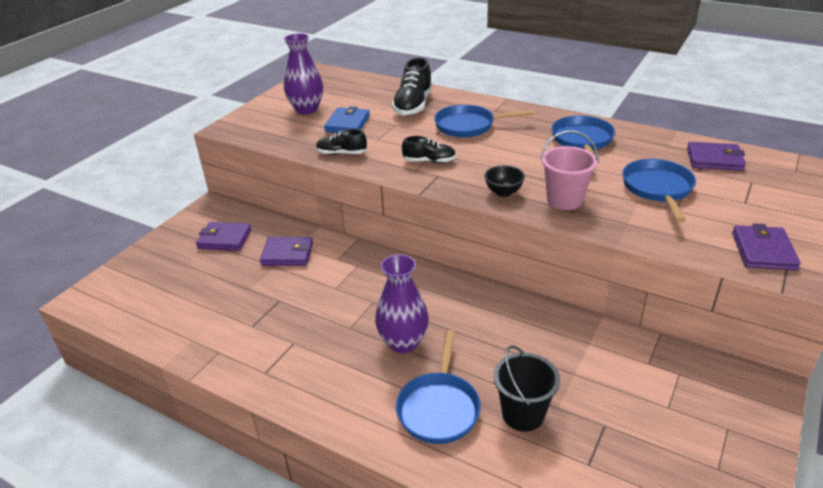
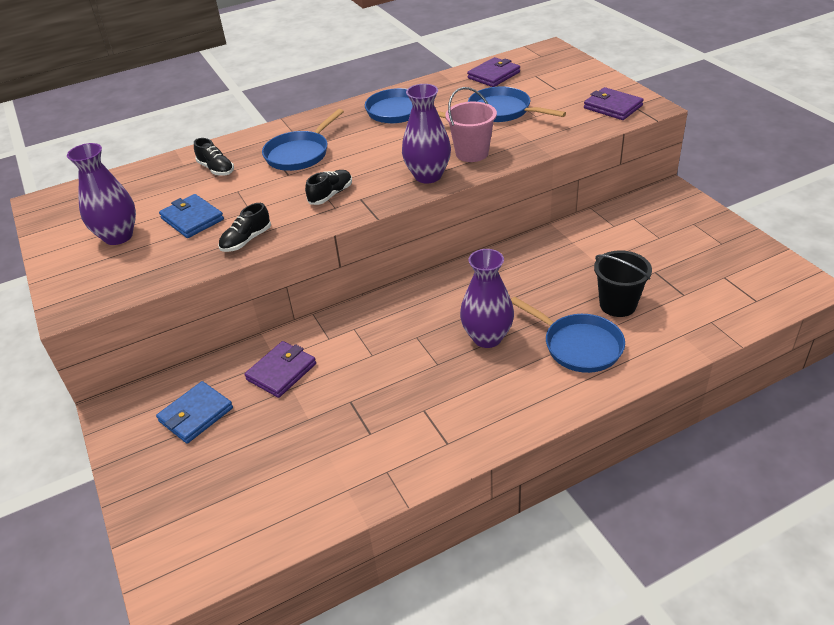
camera: 55 degrees left, 5 degrees up
purple wallet [196,222,251,251] -> blue wallet [156,381,233,444]
black shoe [392,57,433,116] -> black shoe [194,138,234,176], size x0.59
black bowl [484,165,525,197] -> purple vase [402,84,451,183]

